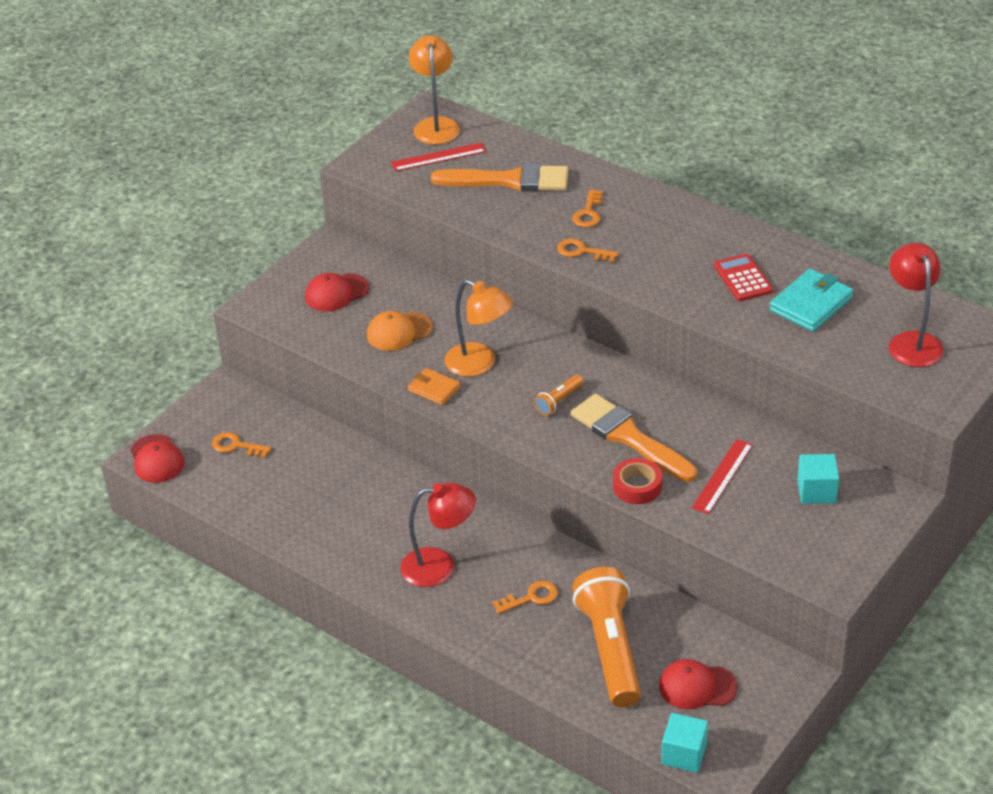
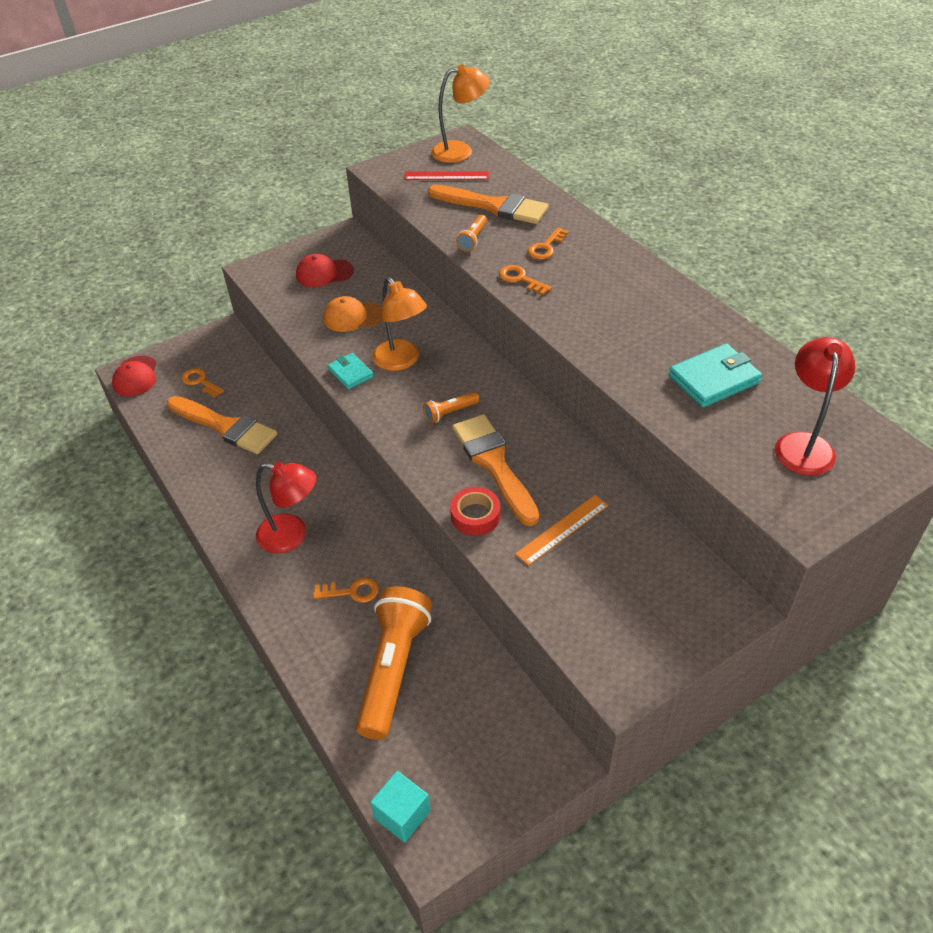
camera: 20 degrees right, 5 degrees up
orange wallet [408,368,461,405] -> turquoise wallet [327,353,374,390]
orange lamp [409,35,460,145] -> orange lamp turned 60 degrees clockwise [431,64,490,163]
red cap [659,659,738,709] -> none
red ruler [692,439,753,514] -> orange ruler [515,495,608,566]
red calculator [714,254,773,301] -> none
turquoise cube [797,454,839,504] -> none
none -> orange brush [167,396,277,454]
none -> orange flashlight [456,215,487,252]

